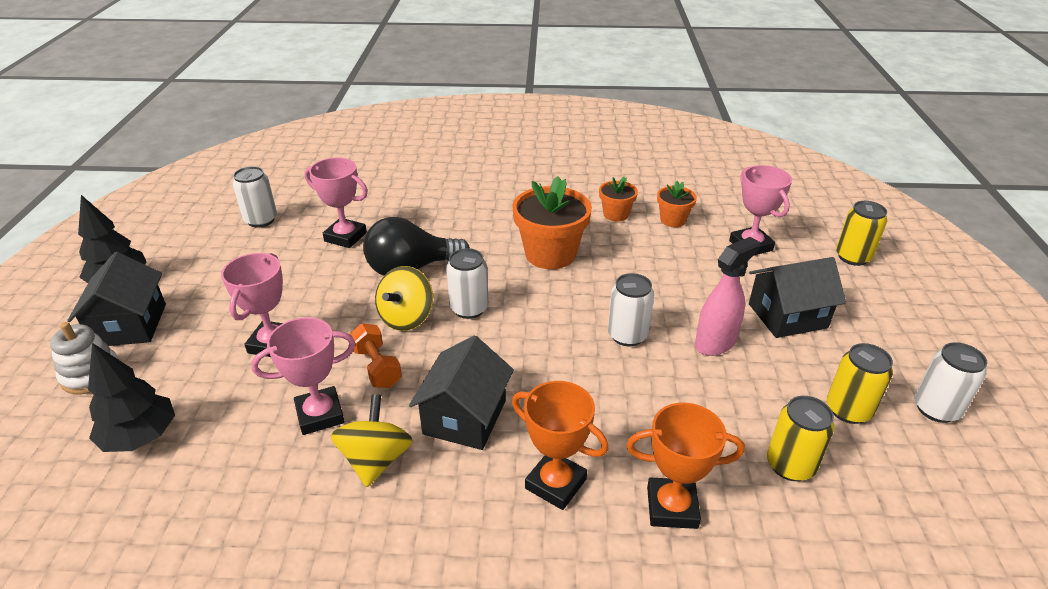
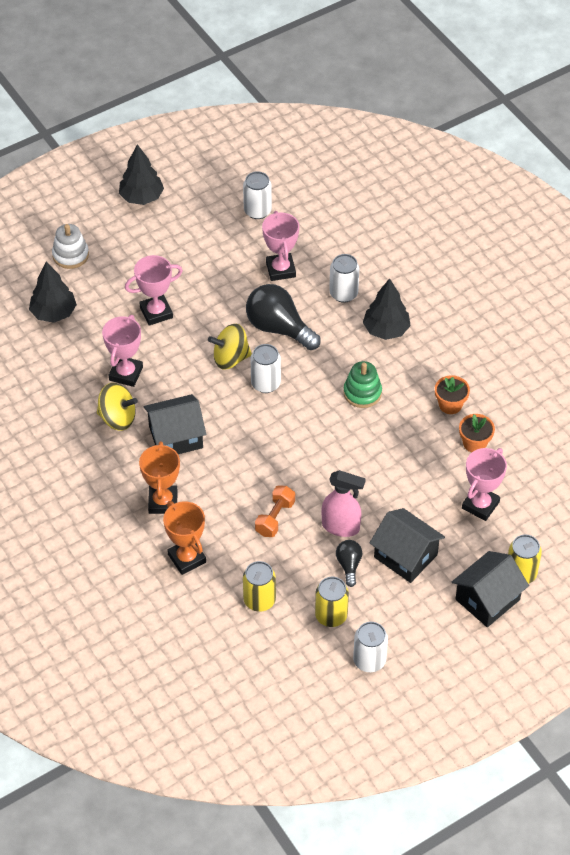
camera: 55 degrees right, 15 degrees up
black house [67,252,166,346] -> black house moved to [452,551,529,627]
pink trophy [251,317,356,435] -> pink trophy turned 75 degrees clockwise [102,315,143,387]
yellow spinning top [331,394,413,487] -> yellow spinning top turned 45 degrees clockwise [97,383,138,431]
orange dumbbell [349,323,402,388] -> orange dumbbell moved to [255,485,295,537]
orange flower pot [512,176,592,269] -> green stacking toy [343,361,382,408]
white can [608,273,654,346] -> white can moved to [329,254,359,303]
none -> black light bulb [336,540,362,587]
none -> black tree [363,278,411,340]

